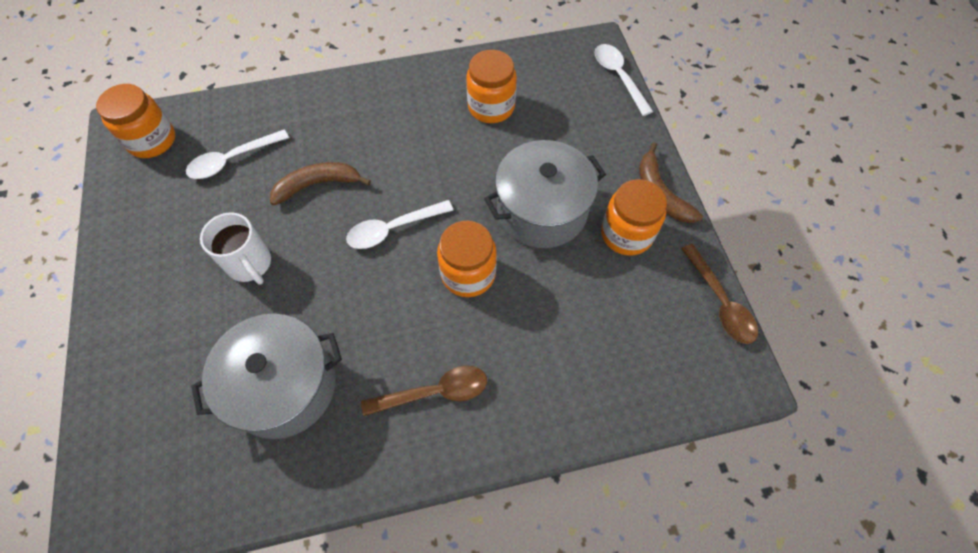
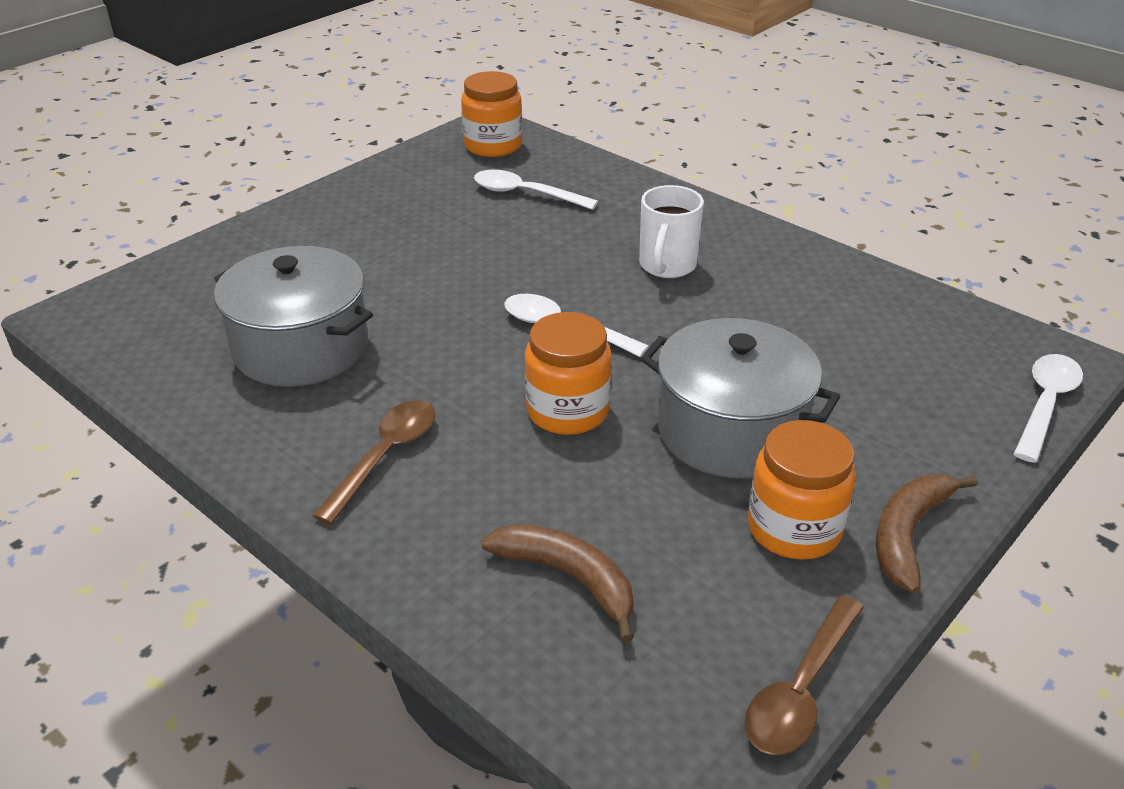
camera: 55 degrees right, 25 degrees down
white mug [200,212,271,285] -> white mug moved to [639,185,704,278]
brown banana [270,162,371,205] -> brown banana moved to [481,524,634,643]
brown spoon [361,365,487,416] -> brown spoon turned 105 degrees counterclockwise [313,400,436,525]
orange jar [466,50,517,123] -> none

